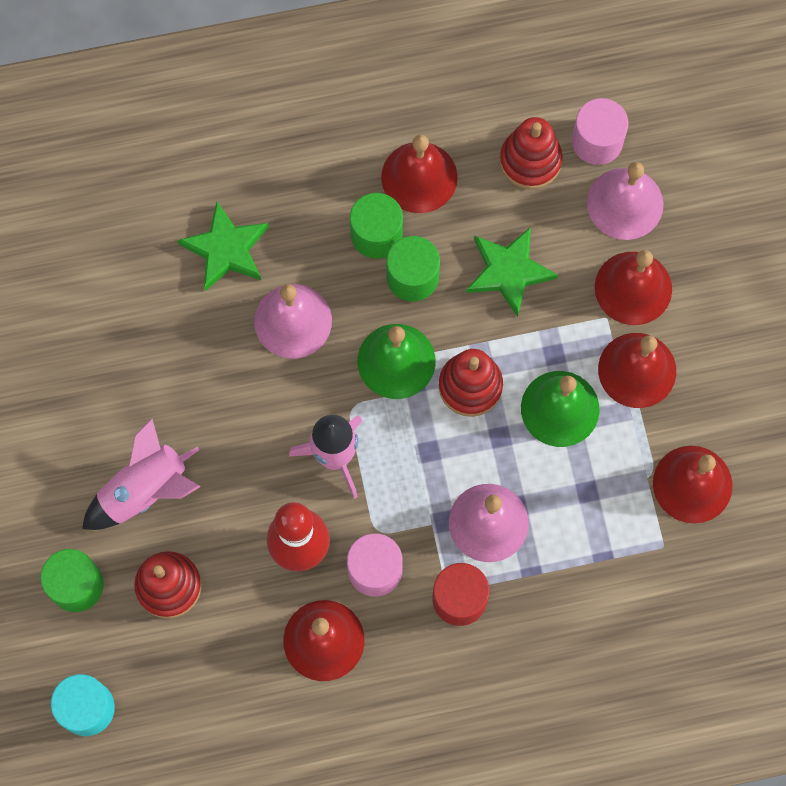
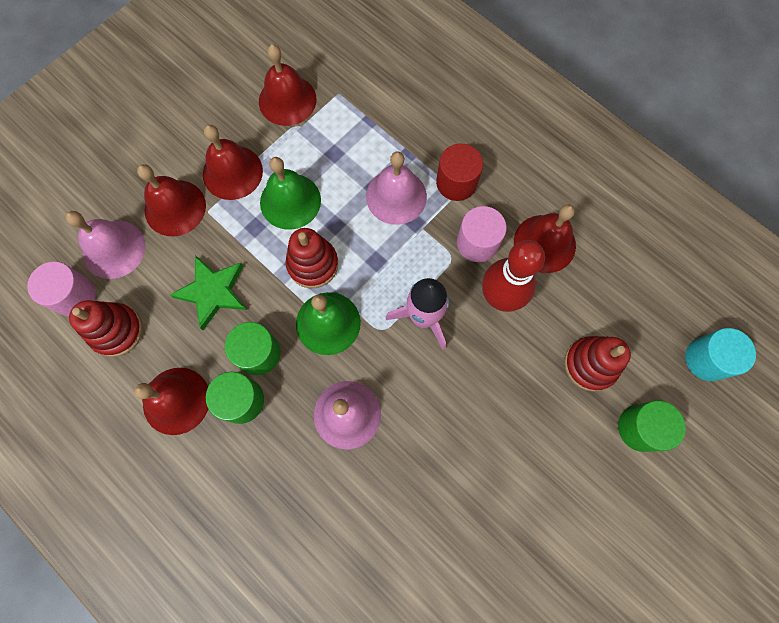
camera: 125 degrees left, 0 degrees up
pink rocket [82,418,201,530] -> none
green star [177,202,269,291] -> none

